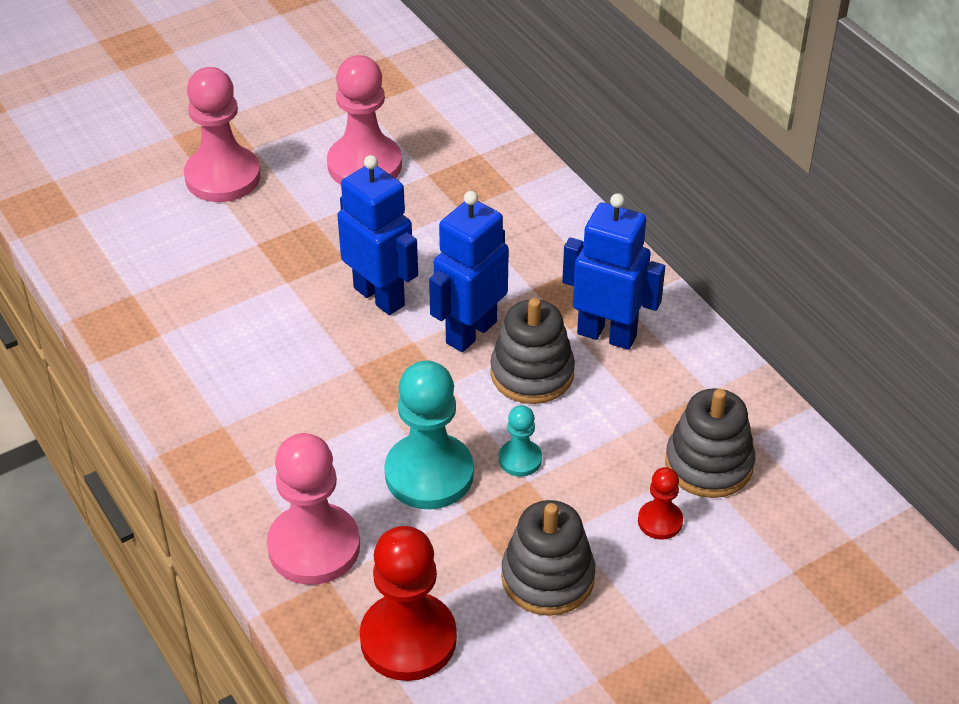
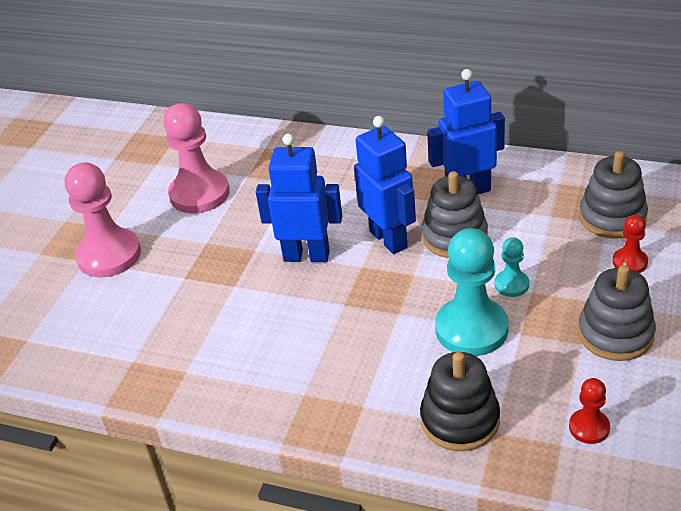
camera: 35 degrees left, 5 degrees down
pink pawn [267,433,360,585] -> black stacking toy [420,352,500,451]
red pawn [360,526,457,681] -> red pawn [569,378,610,444], size x0.49
blue robot [429,191,509,352] -> blue robot turned 150 degrees clockwise [354,116,416,254]

